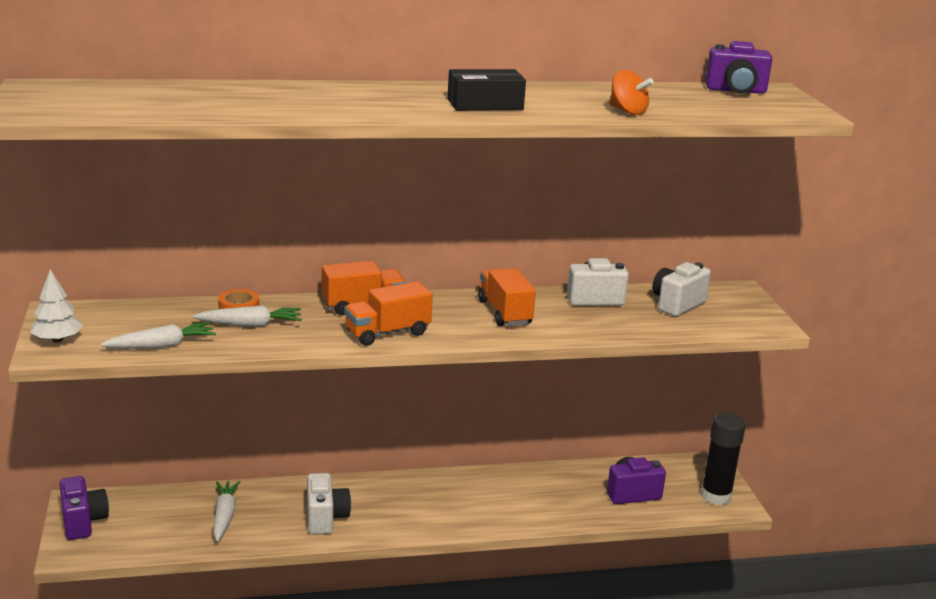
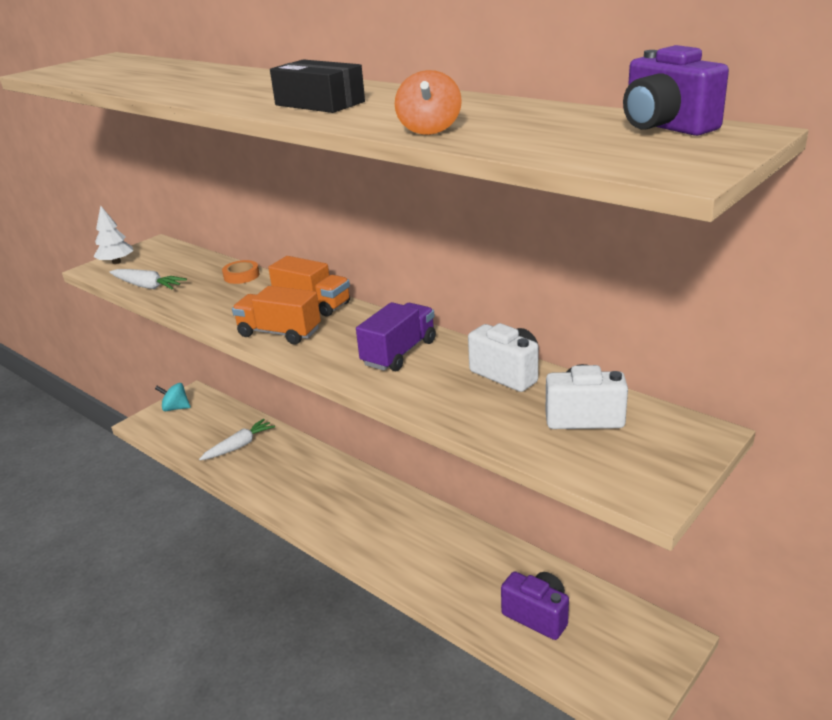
camera: 55 degrees right, 5 degrees up
purple camera [59,476,109,540] -> turquoise spinning top [155,383,191,411]
white carrot [193,305,302,327] -> none
white camera [307,473,351,535] -> none
orange truck [478,268,536,326] -> purple truck [356,302,436,371]
black glue stick [701,412,746,505] -> none

